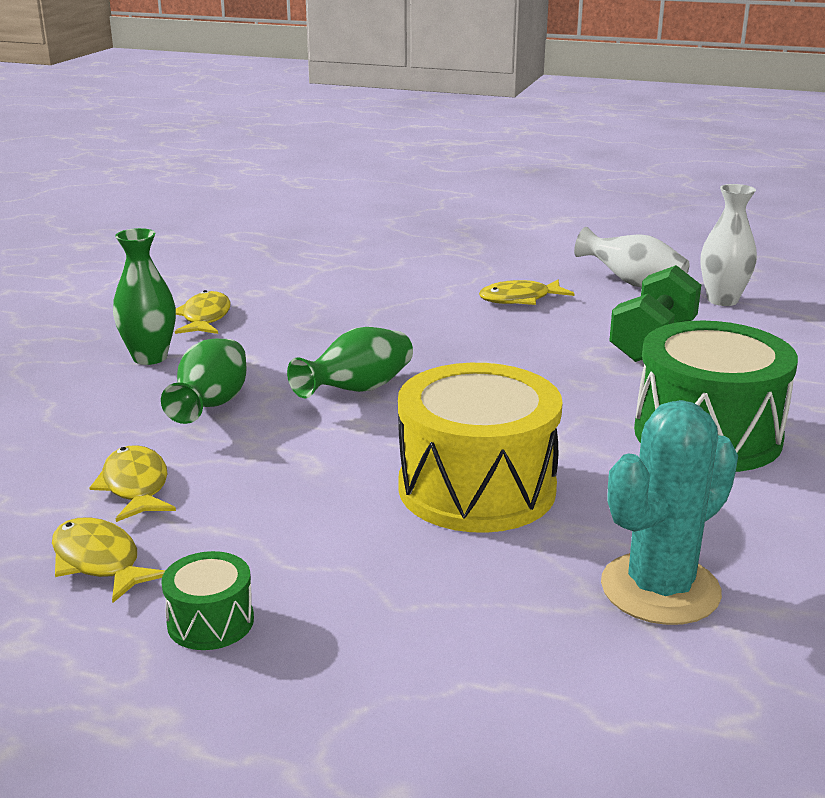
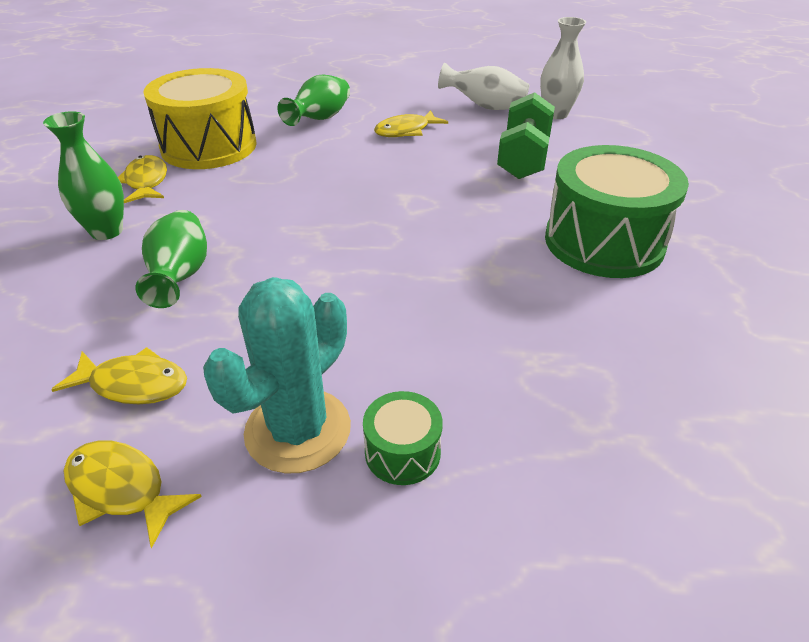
camera: 15 degrees left, 15 degrees up
yellow fish [89,445,176,522] -> yellow fish turned 135 degrees clockwise [51,347,187,404]
green drum [161,551,254,650] -> green drum moved to [363,391,443,485]
green vase [287,327,413,398] -> green vase moved to [278,75,350,126]
yellow drum [398,363,563,533] -> yellow drum moved to [143,68,257,169]
turquoise cactus [601,400,738,625] -> turquoise cactus moved to [203,277,351,474]

